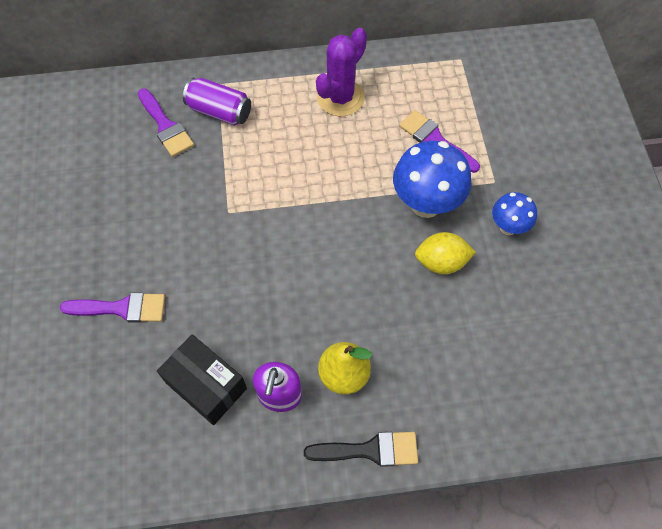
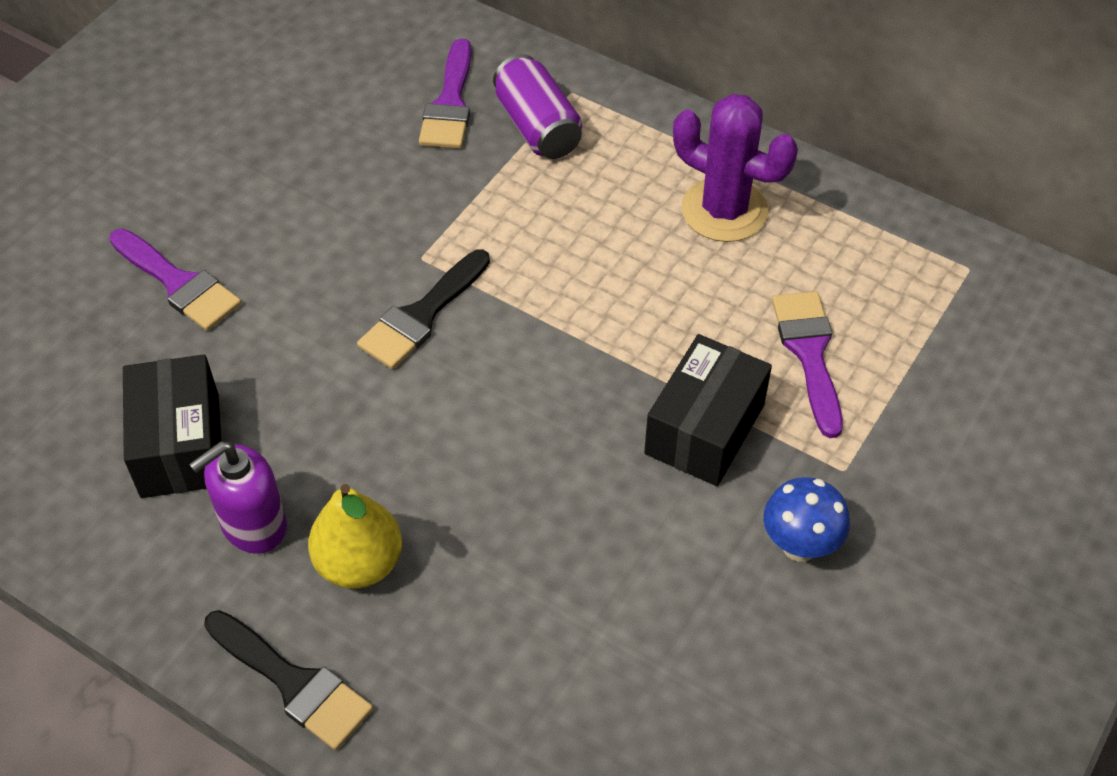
camera: 40 degrees right, 10 degrees down
purple cactus [316,28,367,116] -> purple cactus turned 45 degrees clockwise [673,94,798,242]
blue mushroom [393,141,471,218] -> black box [644,334,772,486]
yellow lemon [415,232,476,274] -> none
none -> black brush [357,249,490,369]

